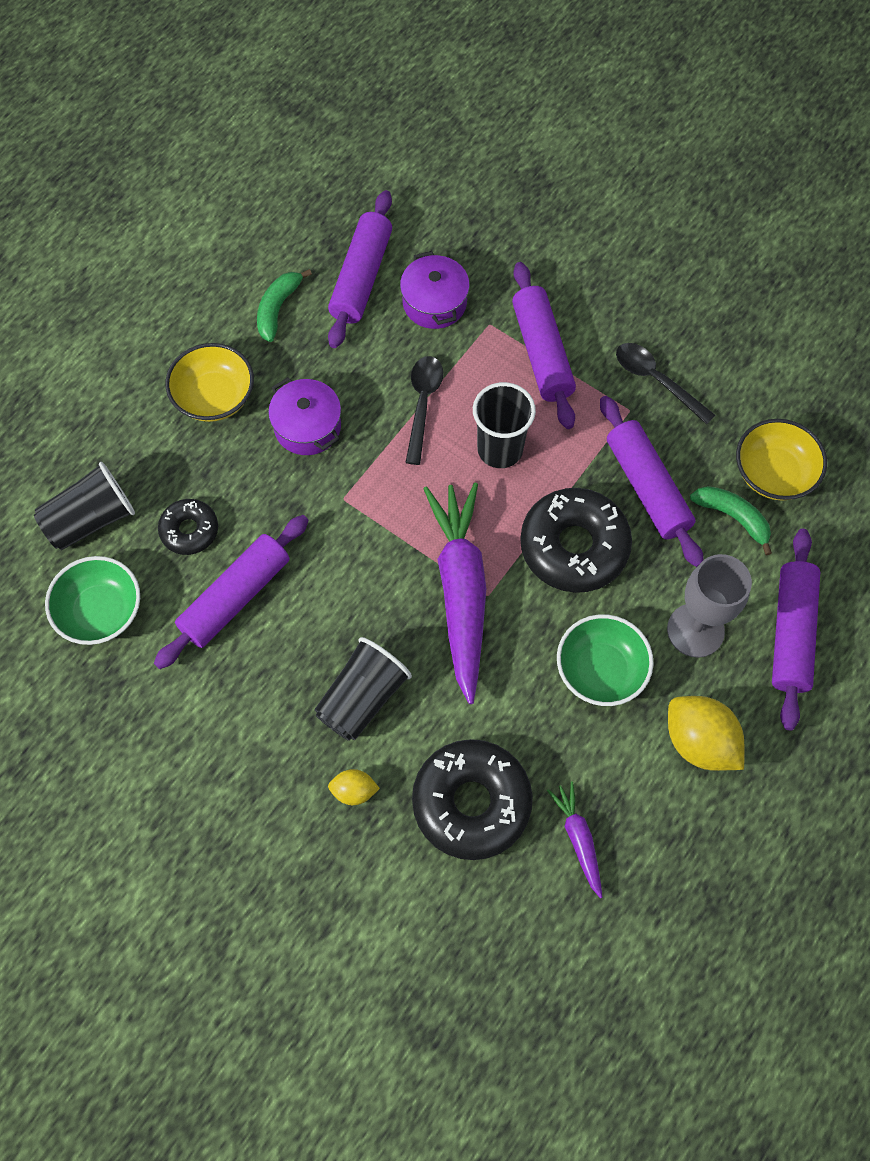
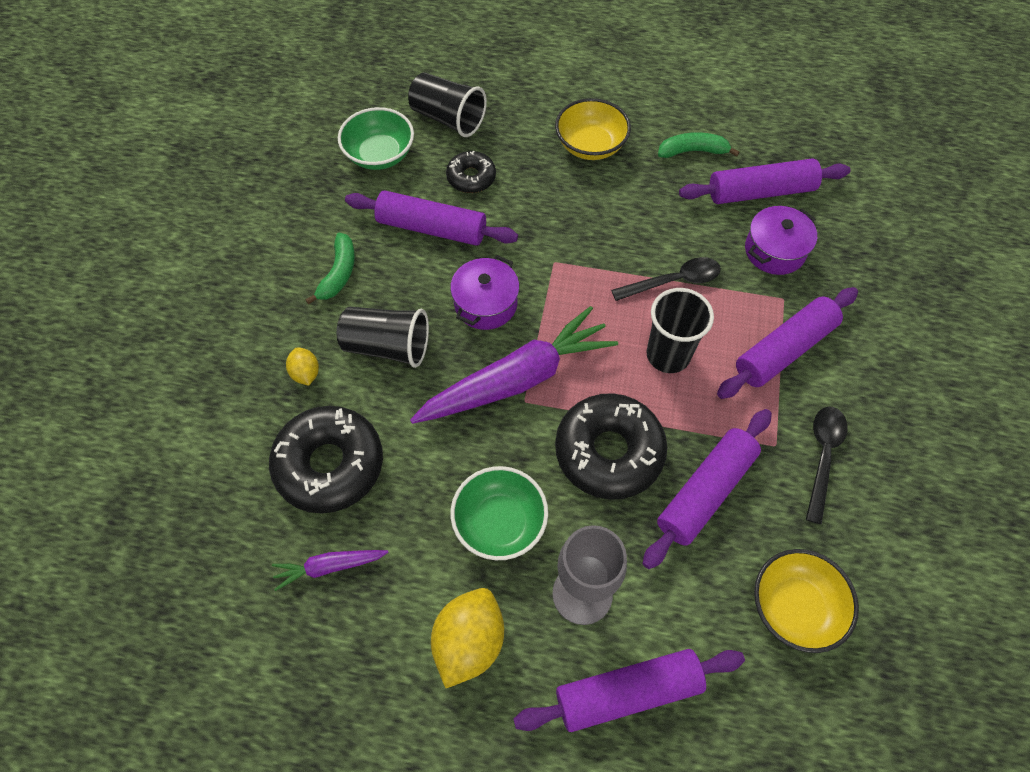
camera: 65 degrees right, 5 degrees down
purple pot [268,377,341,455] -> purple pot moved to [450,255,519,330]
purple carrot [547,781,603,898] -> purple carrot turned 150 degrees counterclockwise [272,550,389,591]
green banana [690,486,772,555] -> green banana moved to [305,233,355,305]

